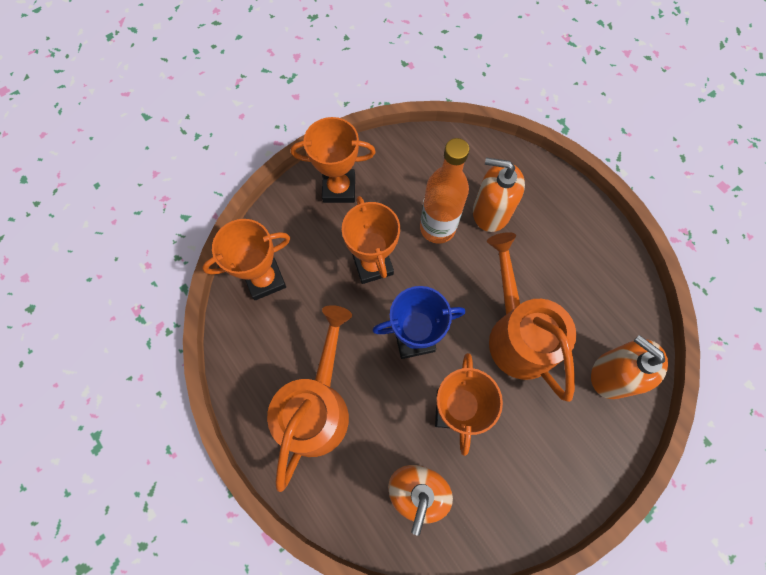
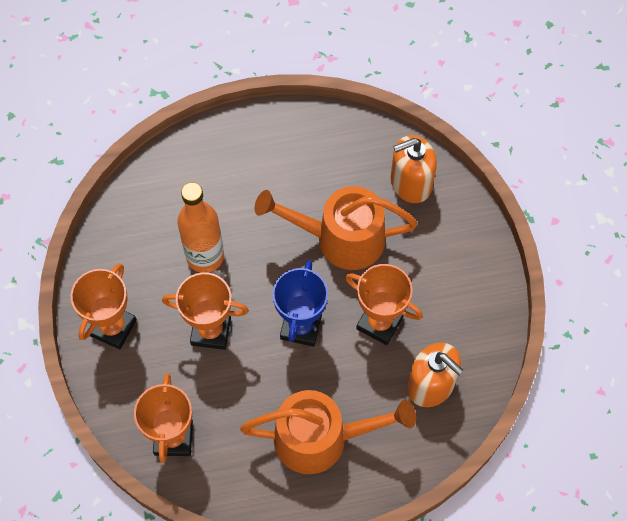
camera: 65 degrees left, 5 degrees down
orange watering can [267,305,352,492] -> orange watering can turned 135 degrees clockwise [240,390,416,474]
orange soap dispenser [473,157,525,232] -> none

